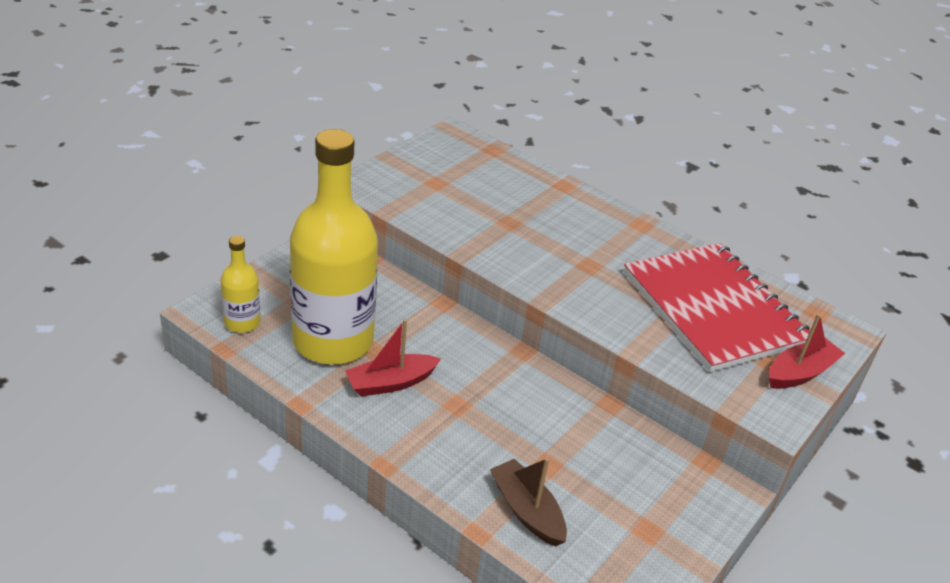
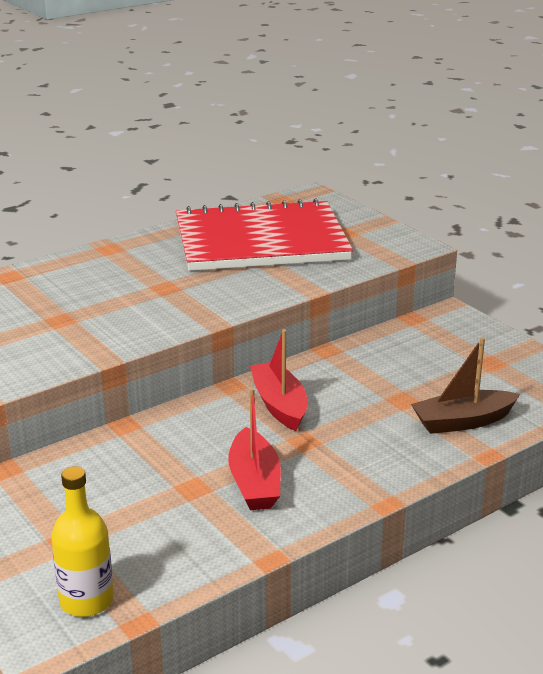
camera: 70 degrees left, 10 degrees down
yellow bottle [290,129,378,365] -> none
red boat [769,314,845,389] -> red boat moved to [250,329,307,431]

